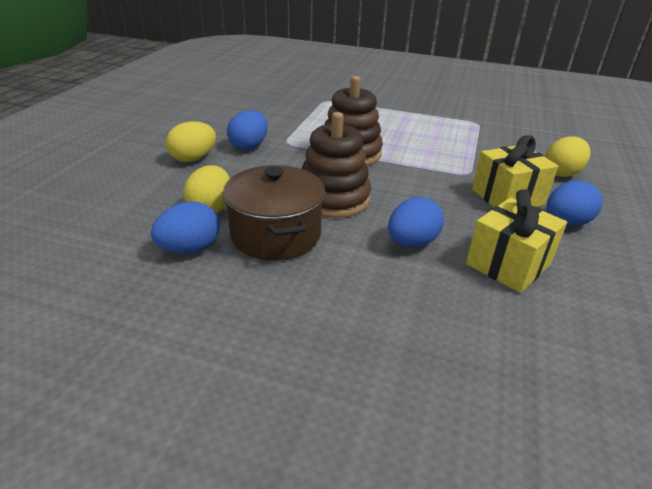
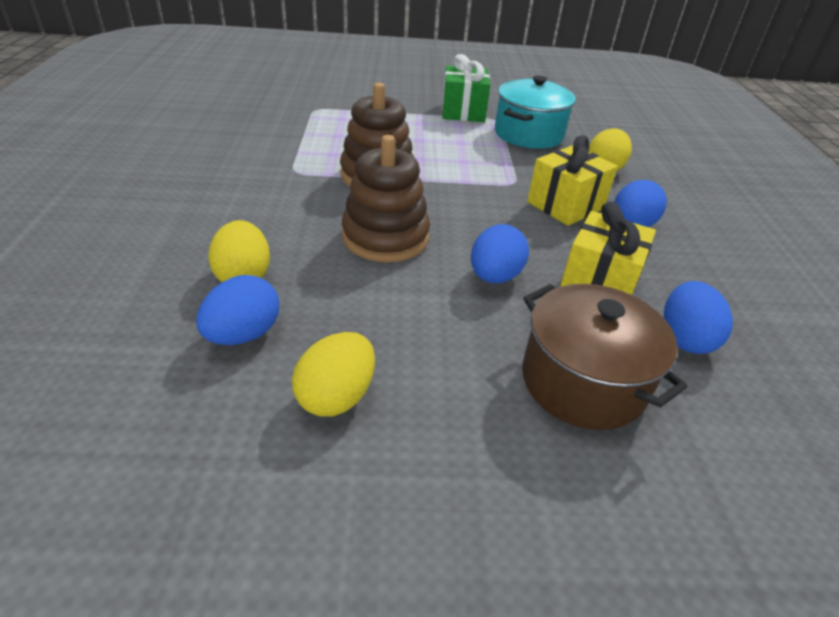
camera: 20 degrees left, 5 degrees up
yellow egg [166,121,216,162] -> yellow egg moved to [292,332,375,417]
brown pot [223,165,325,260] -> brown pot moved to [522,284,688,430]
blue egg [227,110,268,150] -> blue egg moved to [664,281,733,354]
none -> green gift [442,54,490,122]
none -> turquoise pot [495,75,576,149]

